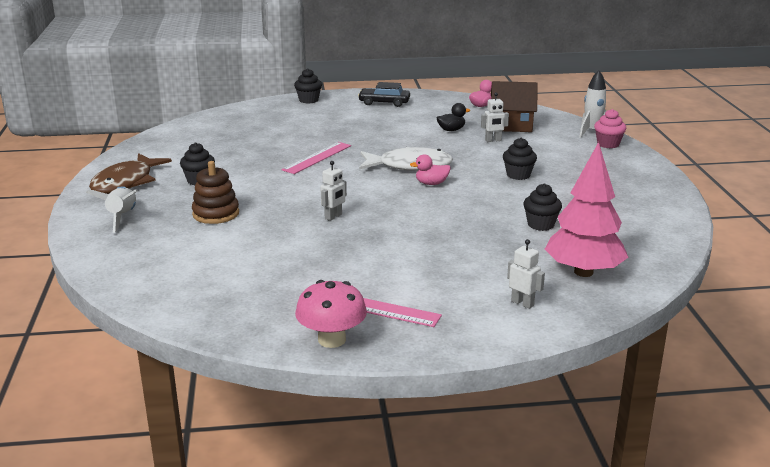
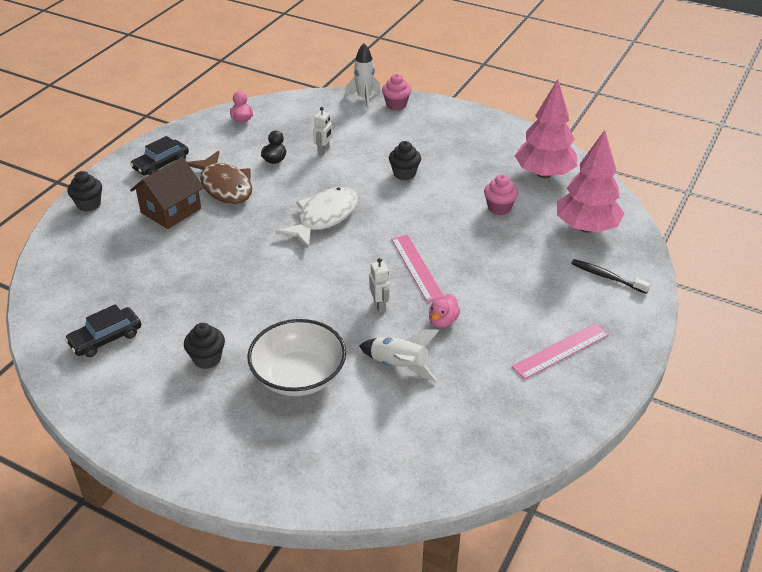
camera: 55 degrees left, 15 degrees up
white rocket [86,186,138,233] -> white rocket moved to [359,330,439,382]
brown fish [89,153,172,194] -> brown fish moved to [187,151,252,204]
brown stacking toy [192,161,239,224] -> white bowl [247,319,346,396]
pink ruler [281,142,351,174] -> pink ruler moved to [391,235,444,302]
pink mushroom [295,280,367,348] -> none
pink duck [410,154,451,185] -> pink duck moved to [429,294,460,328]
brown house [491,81,538,132] -> brown house moved to [130,157,204,229]
white robot [507,239,545,309] -> black toothbrush [571,259,650,294]
black cupcake [523,183,562,231] -> pink cupcake [484,175,518,215]
none -> black car [65,304,141,357]
none -> pink tree [515,79,578,178]

